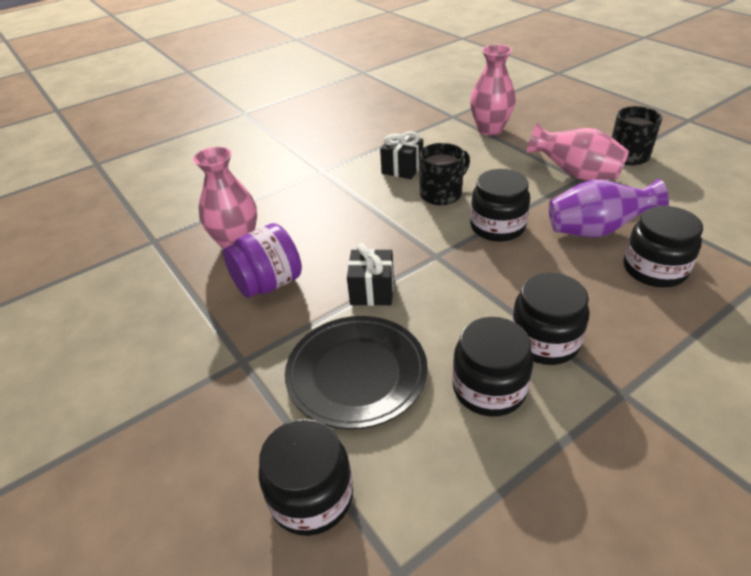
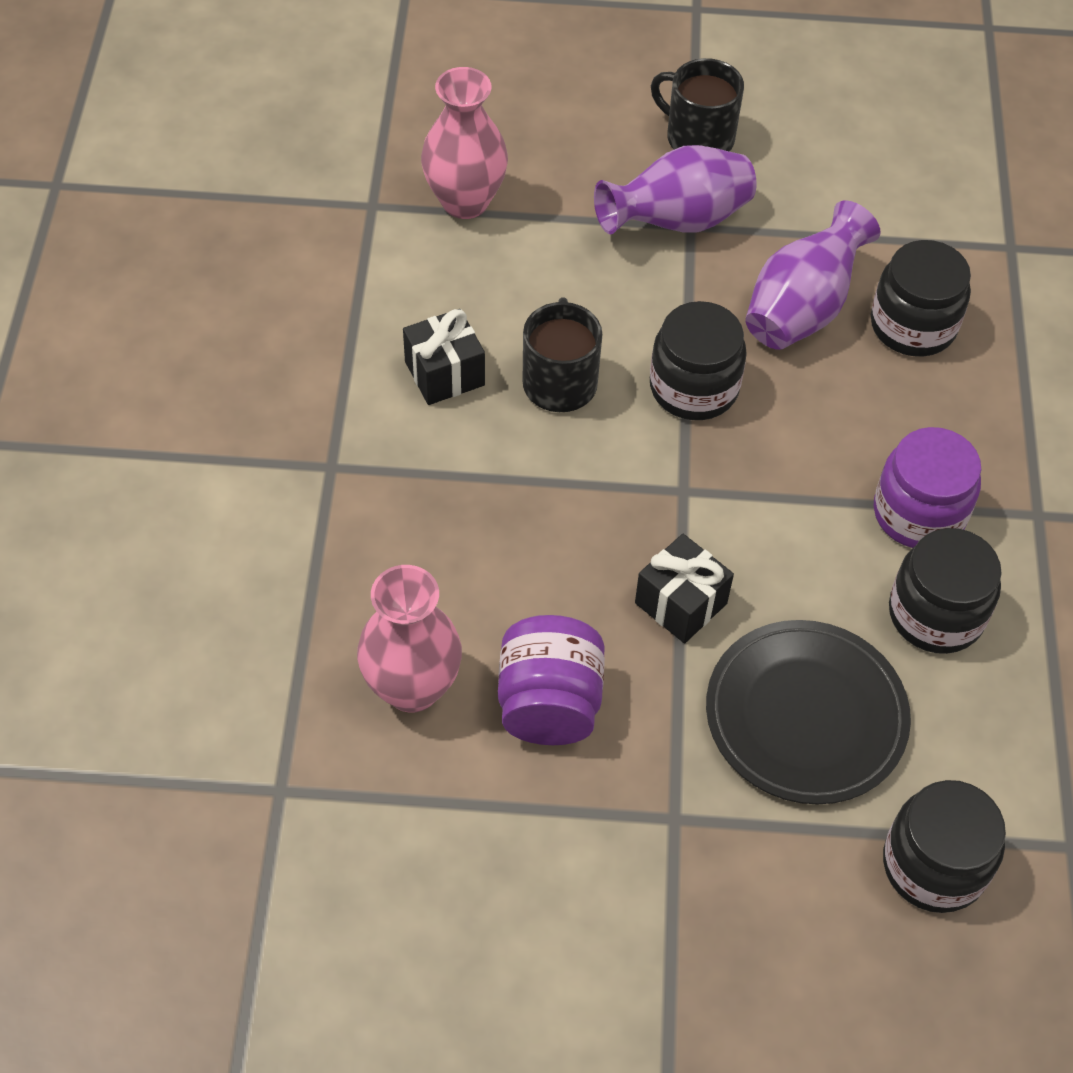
camera: 55 degrees left, 15 degrees up
black jar [512,273,589,365] -> purple jar [874,427,981,548]
pink vase [526,123,629,180] -> purple vase [594,145,757,234]

